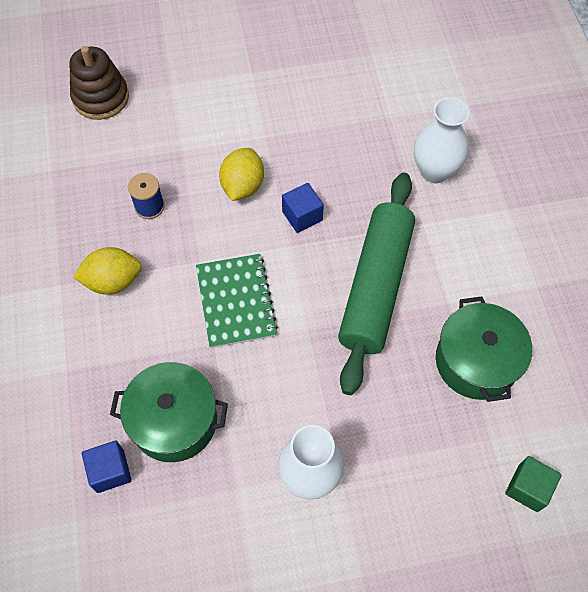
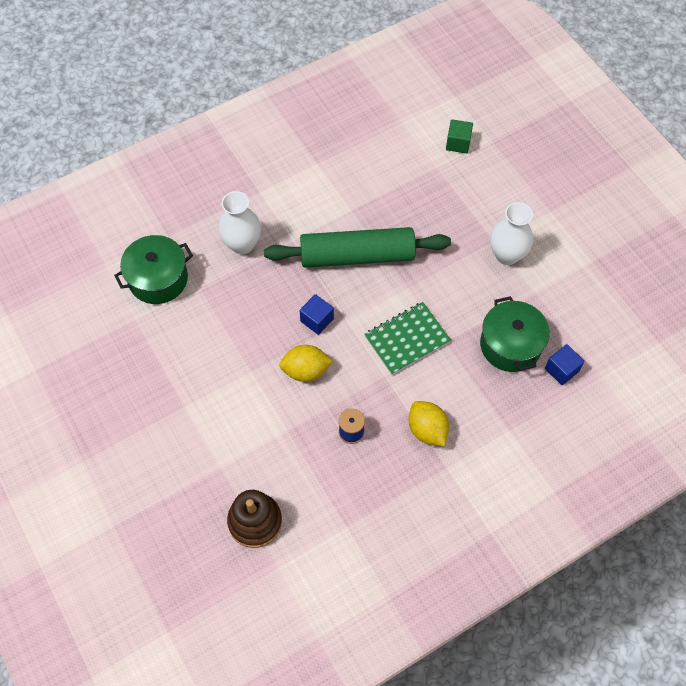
camera: 110 degrees left, 0 degrees up
green pot [436,296,532,402] -> green pot moved to [114,235,193,304]

